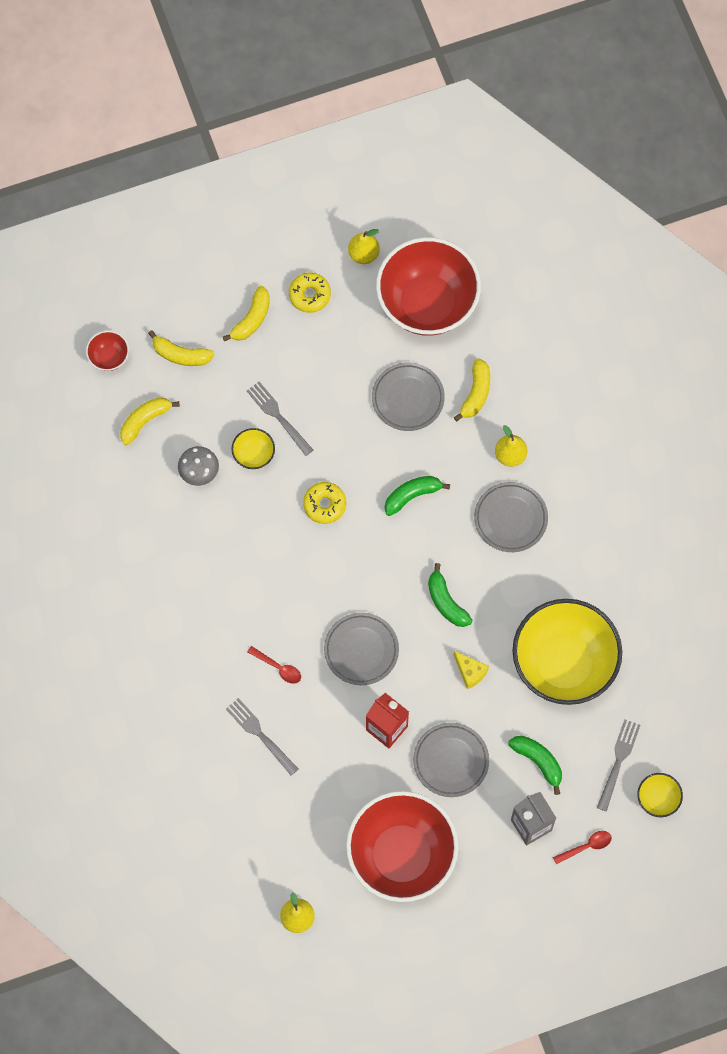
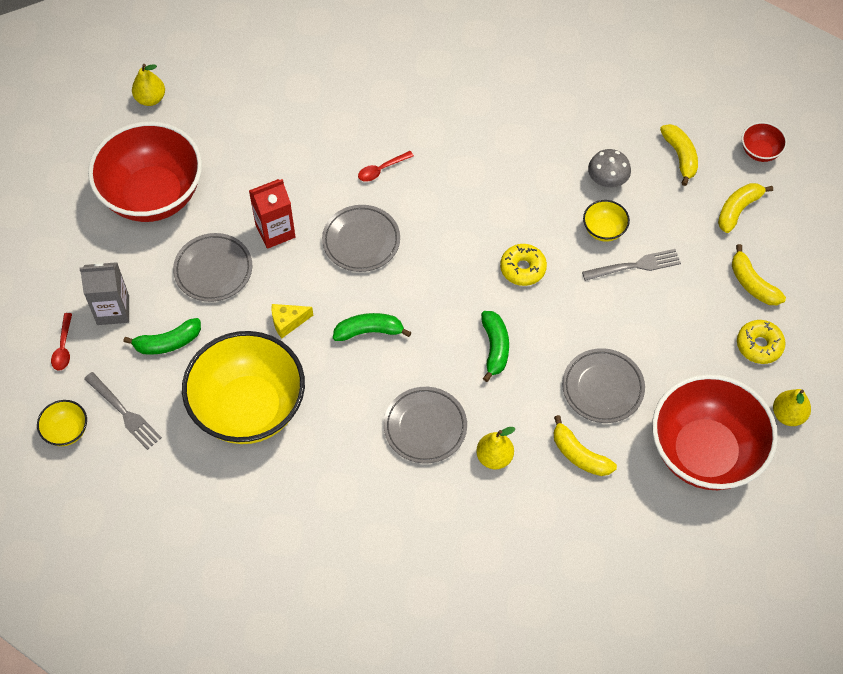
camera: 115 degrees right, 10 degrees down
grey fork [226,698,298,776] -> none

